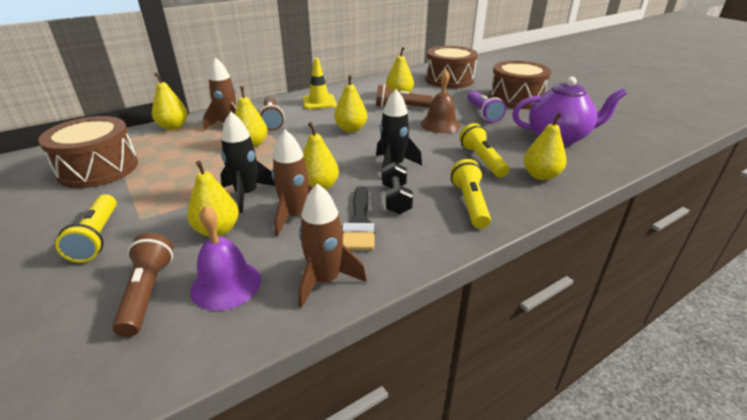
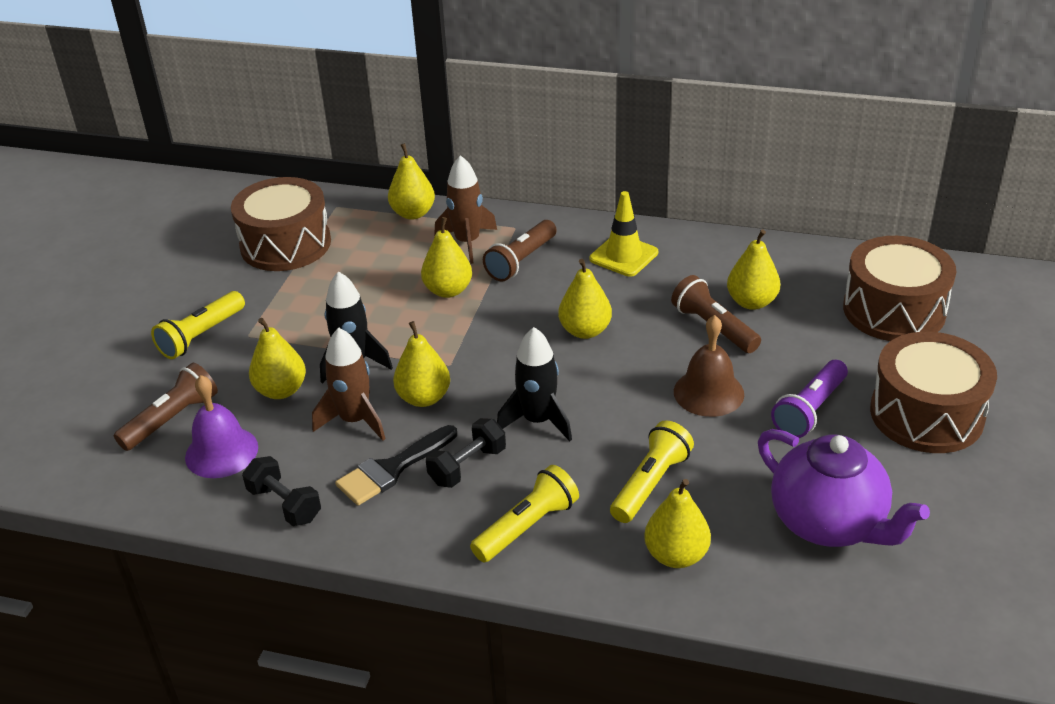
camera: 50 degrees right, 5 degrees up
brown rocket [298,183,367,308] -> black dumbbell [242,456,321,526]

